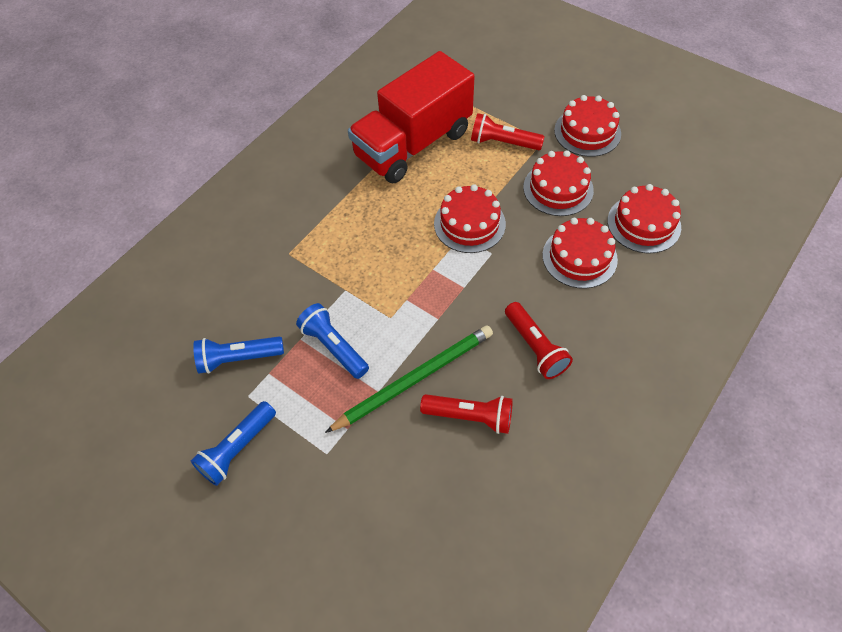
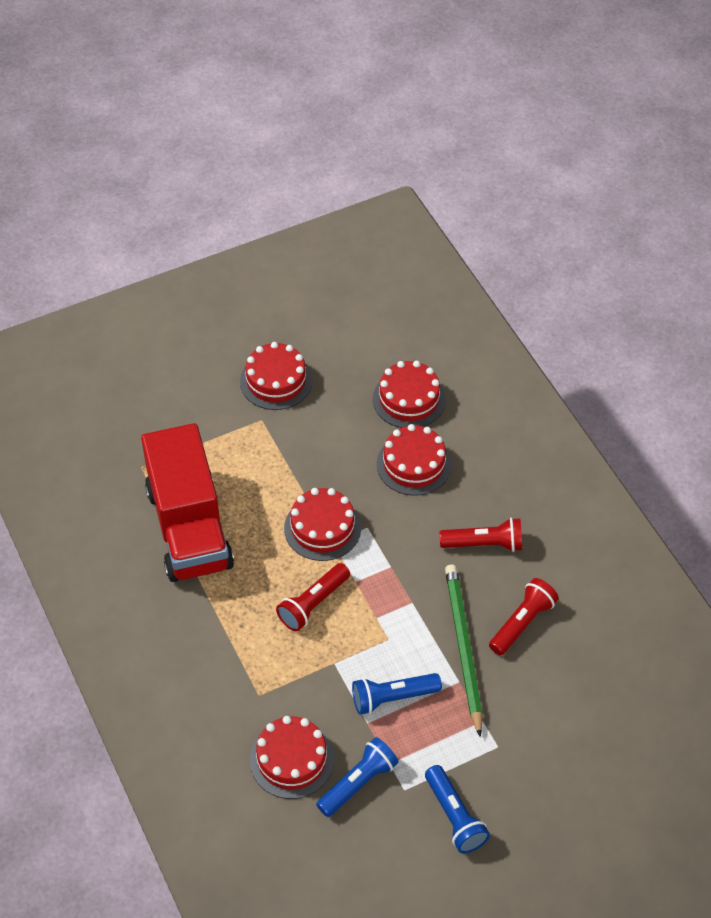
camera: 65 degrees left, 5 degrees down
blue flashlight [193,336,284,374] -> blue flashlight turned 150 degrees counterclockwise [316,737,399,817]
red flashlight [471,113,545,150] -> red flashlight moved to [276,563,350,631]
red cake [523,150,594,216] -> red cake moved to [250,716,334,799]

